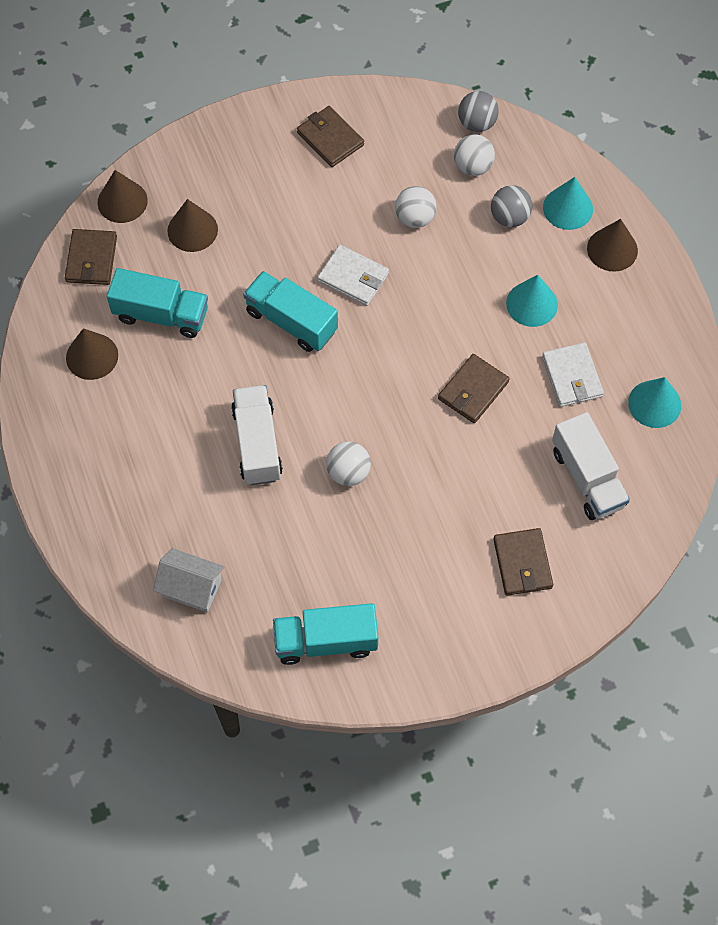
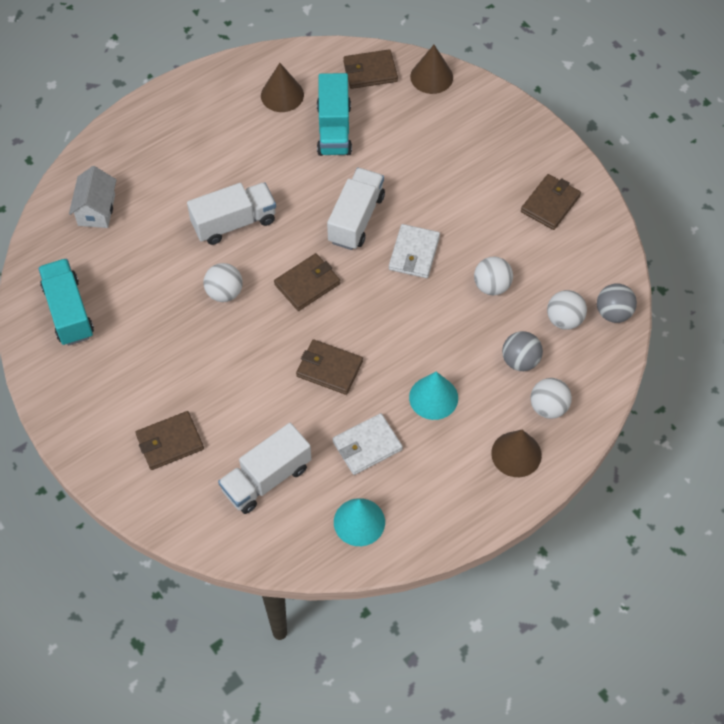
camera: 75 degrees right, 5 degrees down
brown cone [167,199,218,252] -> none
turquoise truck [243,271,338,352] -> white truck [327,168,385,250]
turquoise cone [543,177,593,230] -> white ball [530,378,572,419]
none -> brown wallet [274,253,340,311]

